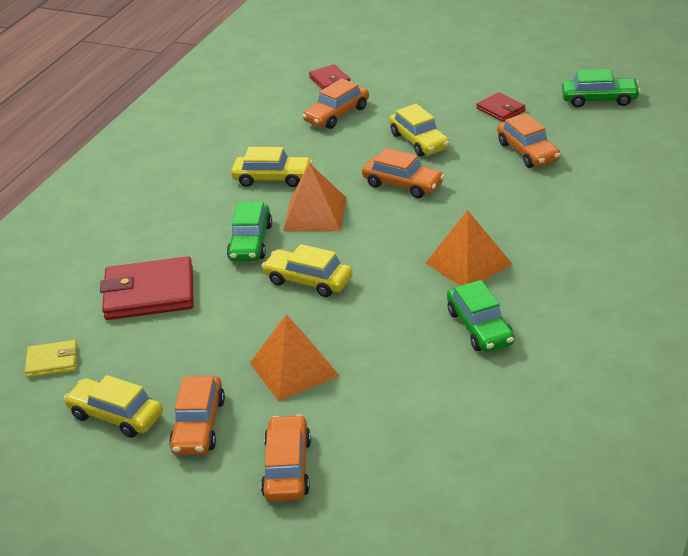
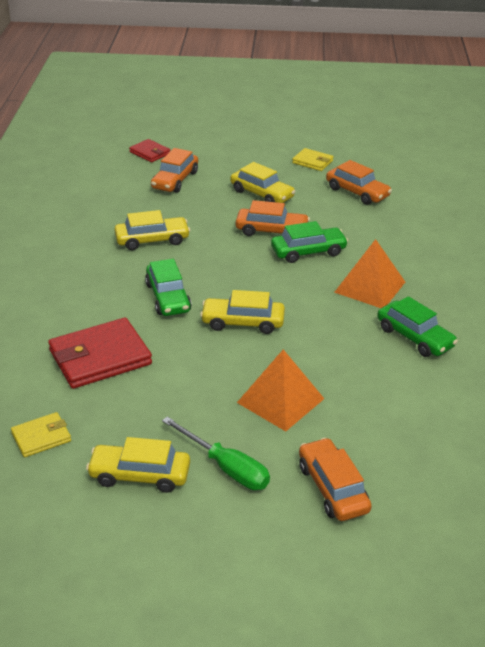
camera: 25 degrees left, 0 degrees up
orange car [169,376,225,455] -> green screwdriver [162,417,270,490]
orange pyramid [283,163,347,231] -> none
red wallet [476,92,525,122] -> yellow wallet [292,148,334,171]
green car [562,69,640,107] -> green car moved to [271,221,348,263]

